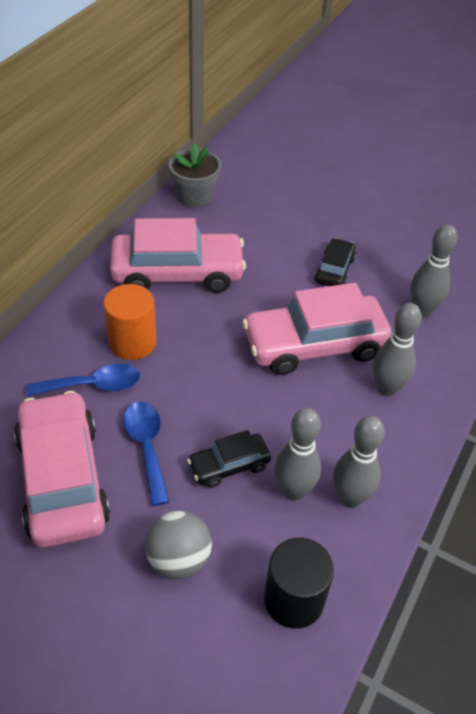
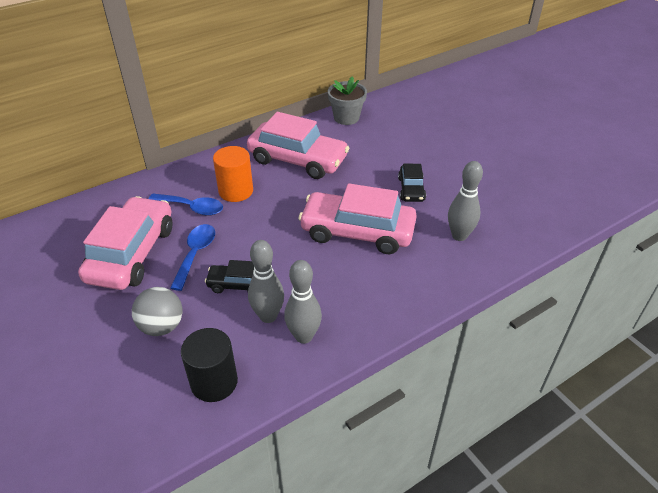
camera: 30 degrees right, 5 degrees down
black car [315,238,356,286] -> black car turned 135 degrees clockwise [398,164,426,202]
grey bowling pin [373,303,422,396] -> none

